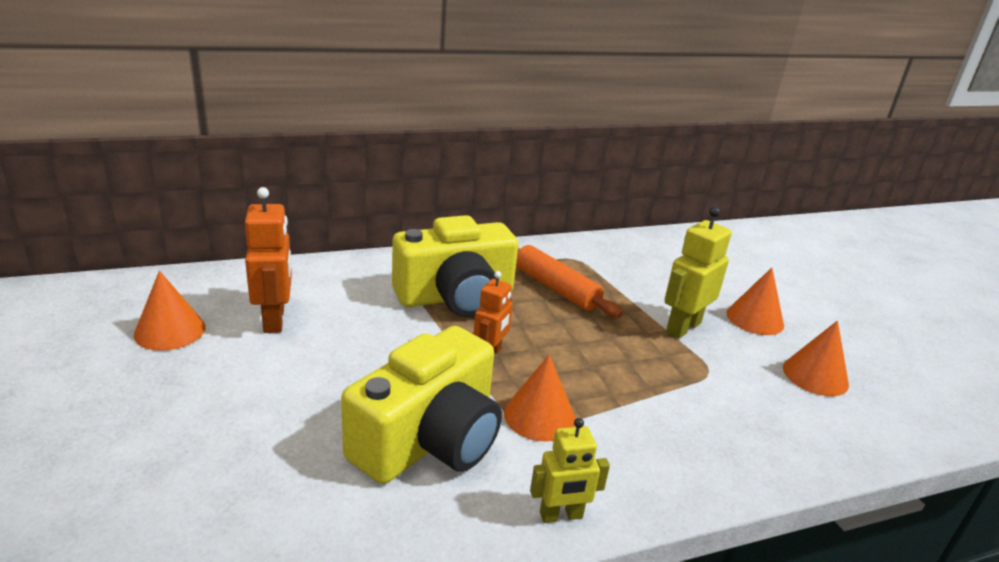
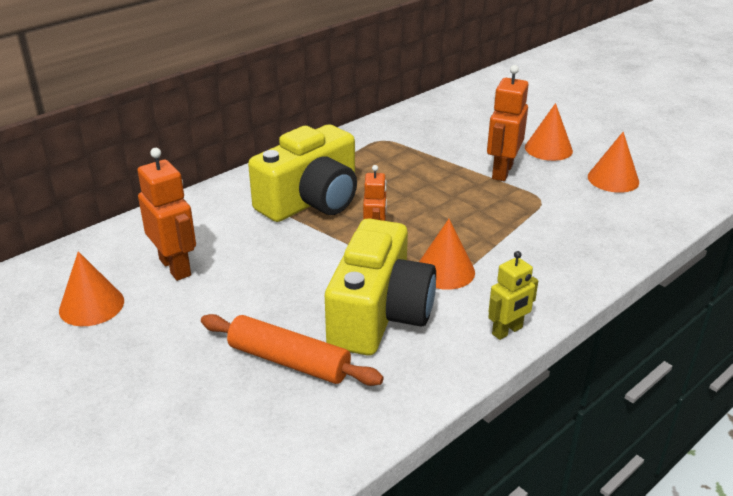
camera: 20 degrees left, 5 degrees up
orange rolling pin [516,245,623,318] -> orange rolling pin moved to [201,314,384,386]
yellow robot [665,207,732,338] -> orange robot [487,65,529,181]

